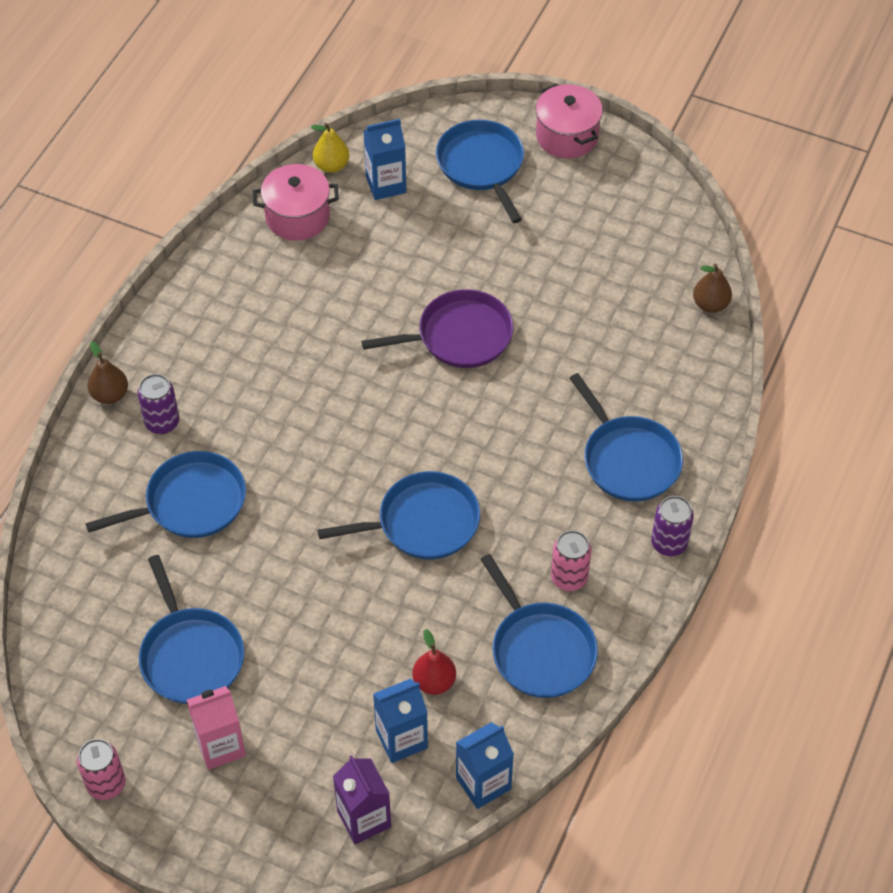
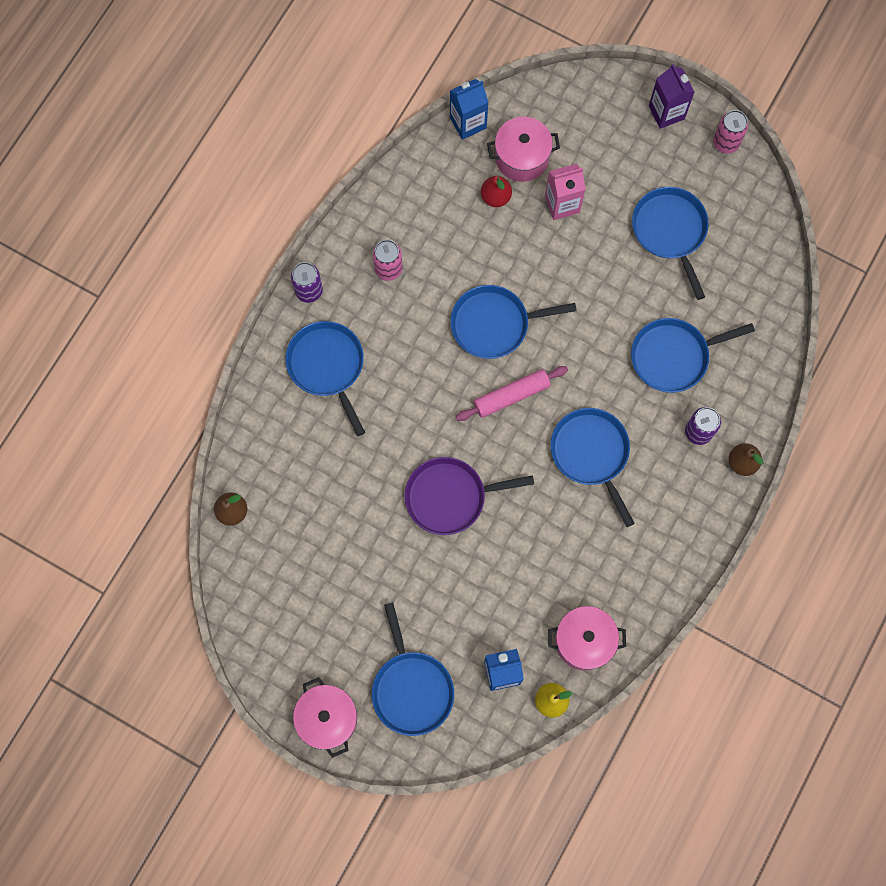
camera: 175 degrees left, 20 degrees up
pink carton [187,686,246,770] -> pink carton moved to [545,164,586,220]
purple carton [333,755,391,844] -> purple carton moved to [649,64,695,129]
blue carton [373,678,428,763] -> pink pot [487,117,560,182]
blue pan [480,554,598,698] -> blue pan moved to [551,408,635,527]
none -> pink rolling pin [456,366,568,421]

